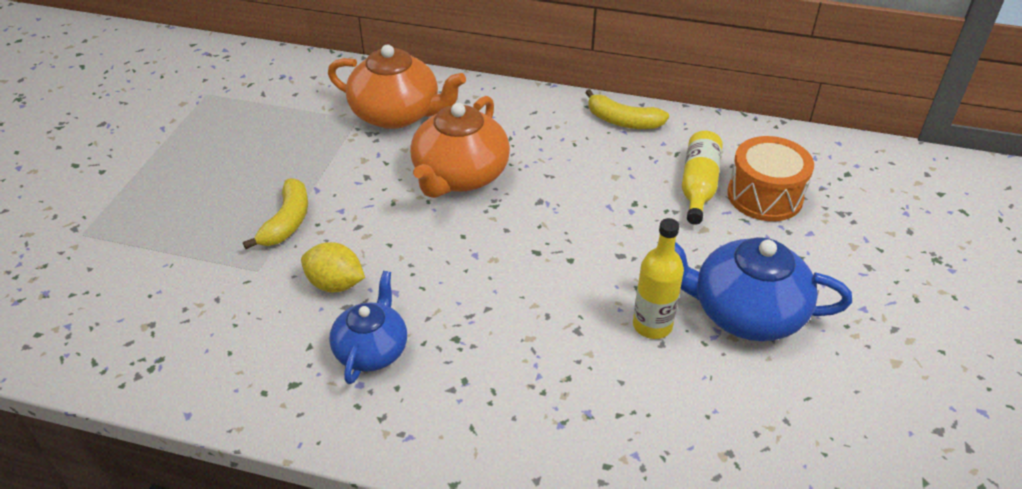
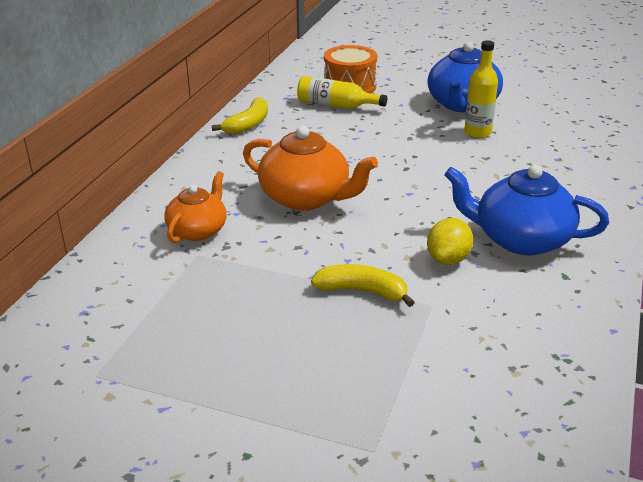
camera: 85 degrees left, 10 degrees down
orange teapot [328,44,466,129] -> orange teapot [164,171,226,243], size x0.64
blue teapot [329,271,407,384] -> blue teapot [444,165,609,255], size x1.57

